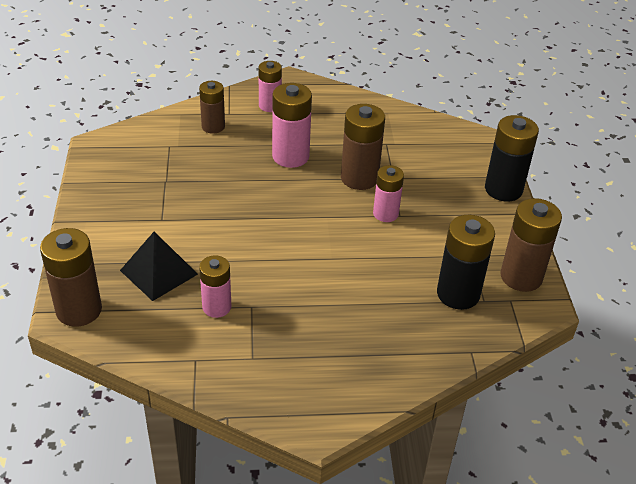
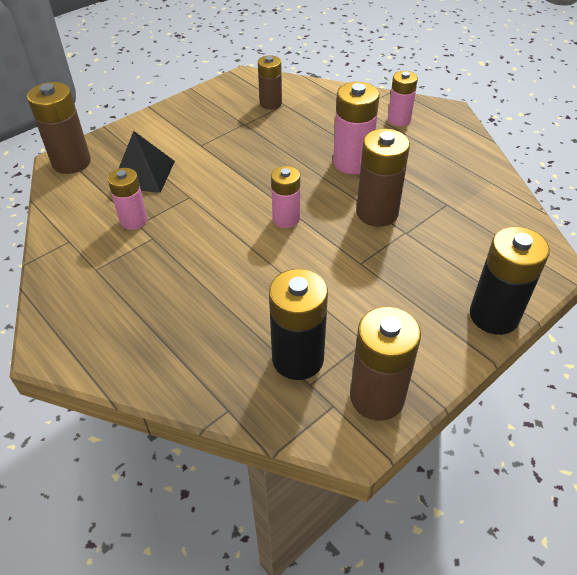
camera: 55 degrees right, 5 degrees up
brown battery [199,81,225,134] -> brown battery moved to [258,55,282,110]
pink battery [373,165,404,222] -> pink battery moved to [271,166,300,228]

